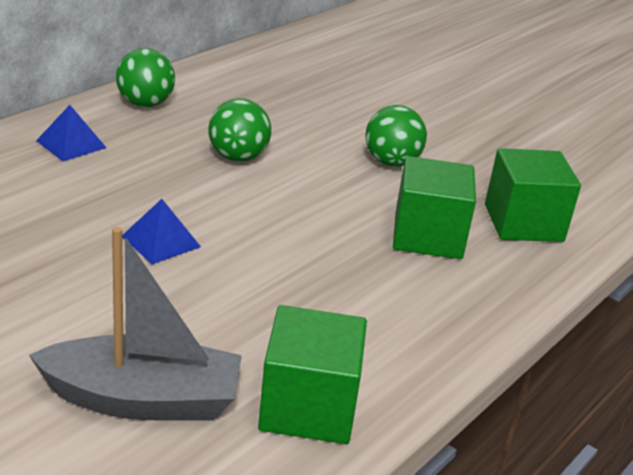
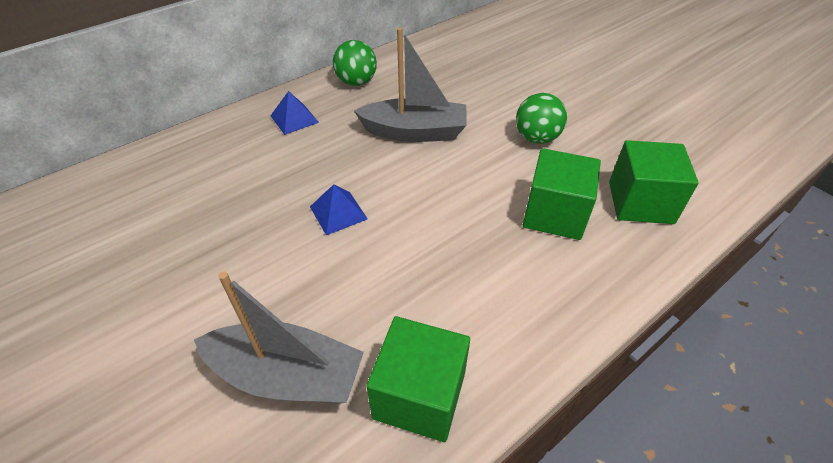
camera: 15 degrees right, 15 degrees up
green ball [208,98,271,162] -> grey boat [354,28,467,142]

